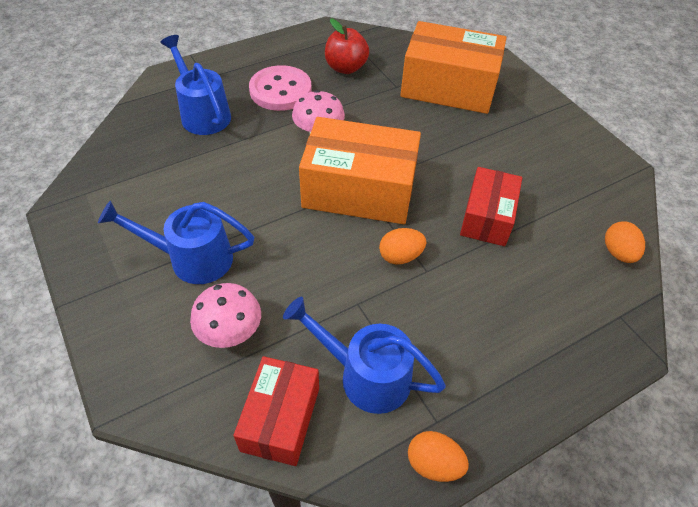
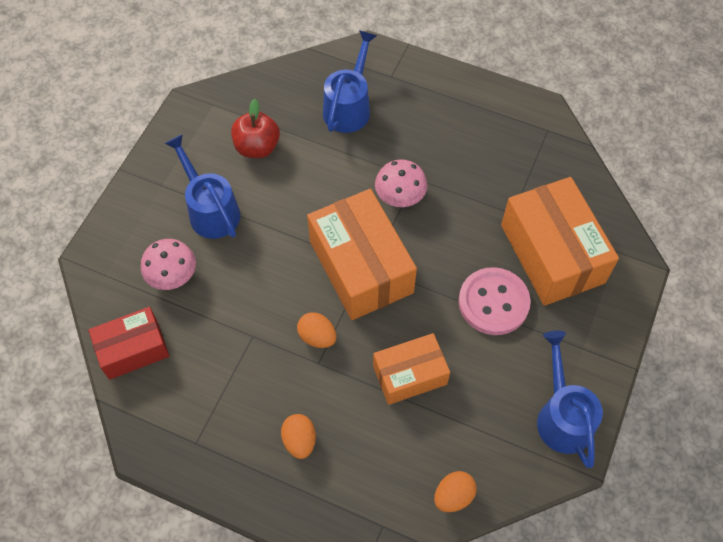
camera: 55 degrees right, 10 degrees up
pink button [249,65,312,111] -> pink button moved to [459,267,531,335]
blue watering can [283,297,446,414] -> blue watering can moved to [537,331,603,468]
red apple [325,18,369,74] -> red apple moved to [231,99,280,158]
orange egg [408,431,469,482] -> orange egg moved to [281,414,316,459]
red box [460,167,522,246] -> orange box [373,333,450,405]

